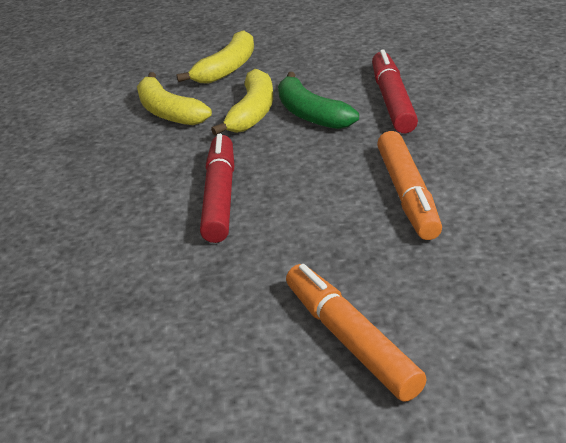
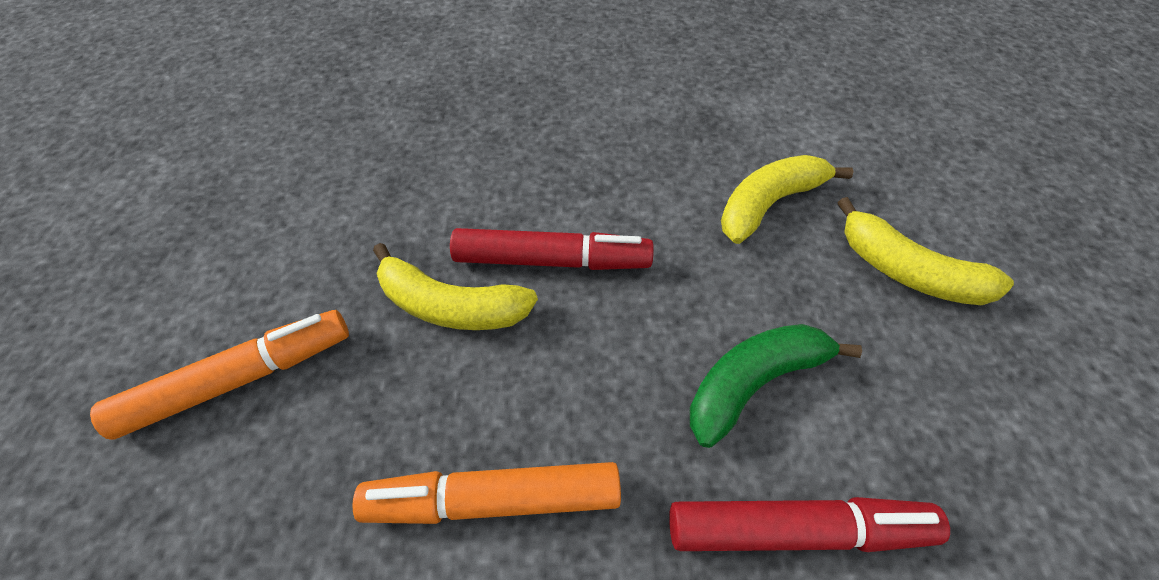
camera: 90 degrees right, 20 degrees up
yellow banana [211,69,273,136] -> yellow banana moved to [373,243,538,330]

